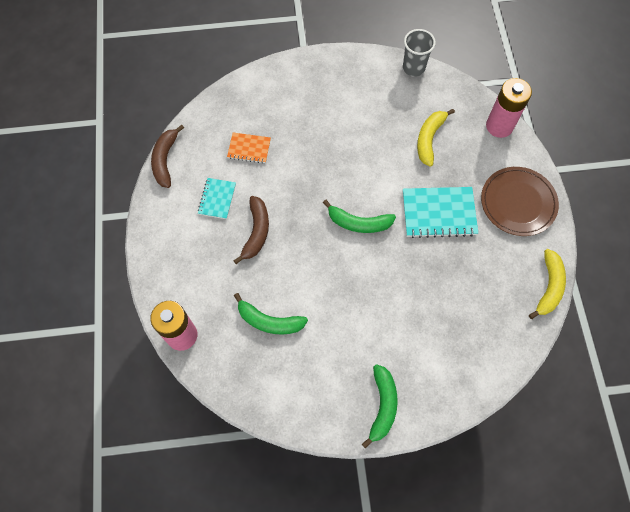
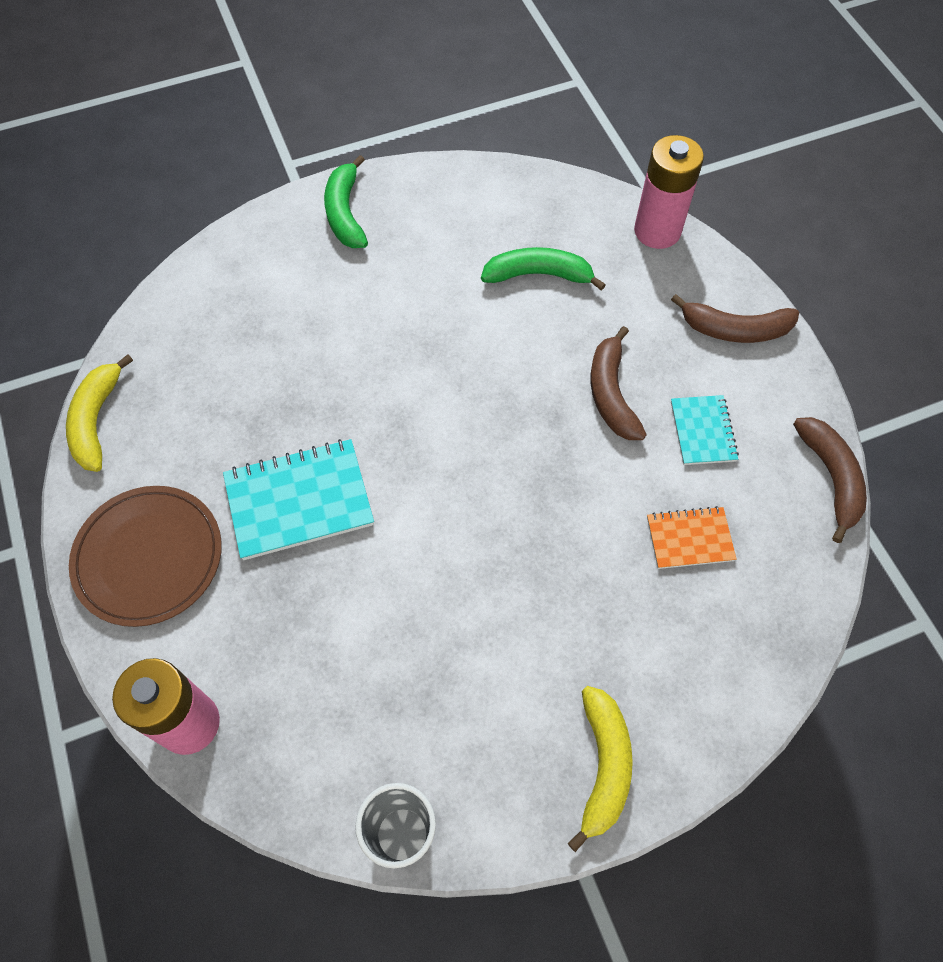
camera: 165 degrees right, 5 degrees down
green banana [323,200,396,233] -> none
yellow banana [417,109,455,166] -> yellow banana moved to [567,686,633,852]
none -> brown banana [671,294,799,343]

